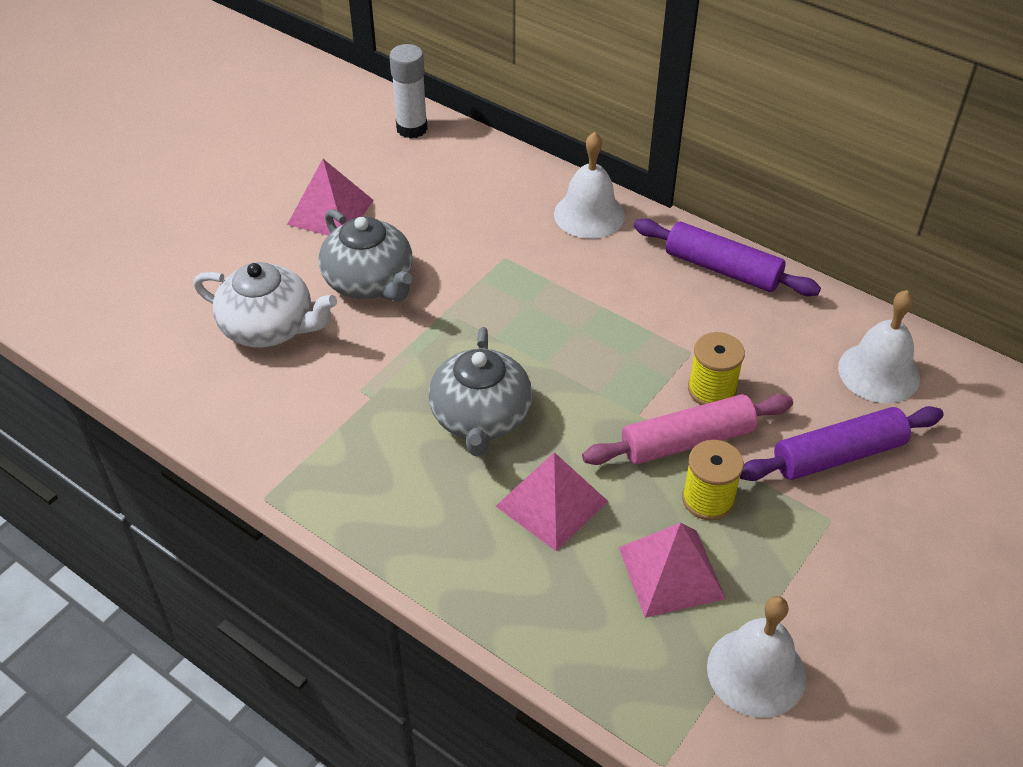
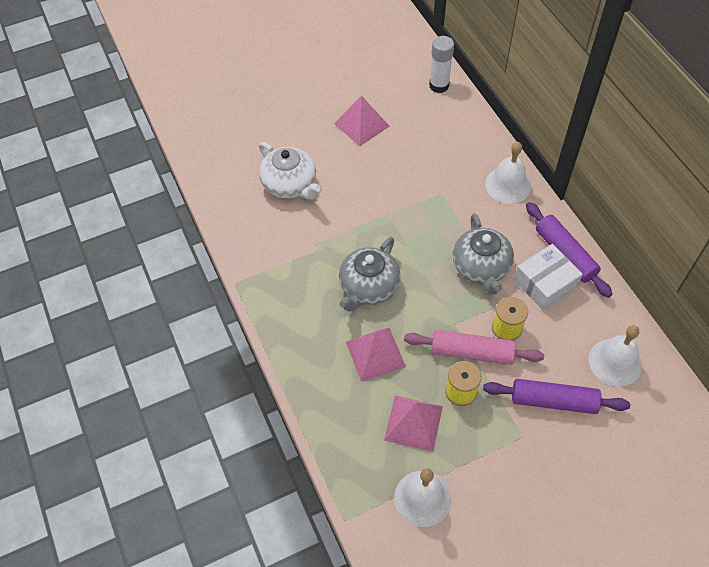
camera: 30 degrees right, 10 degrees up
grey teapot [319,209,413,302] -> grey teapot moved to [452,213,514,295]
none -> white box [514,244,583,310]

